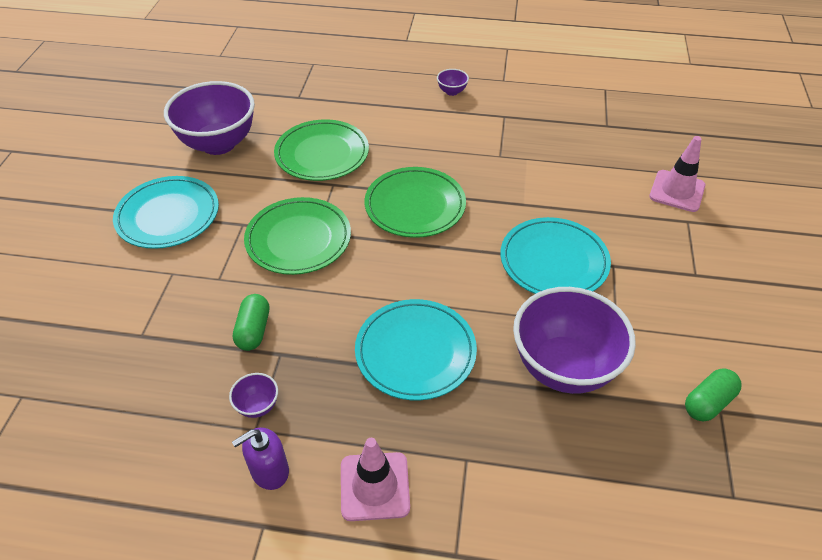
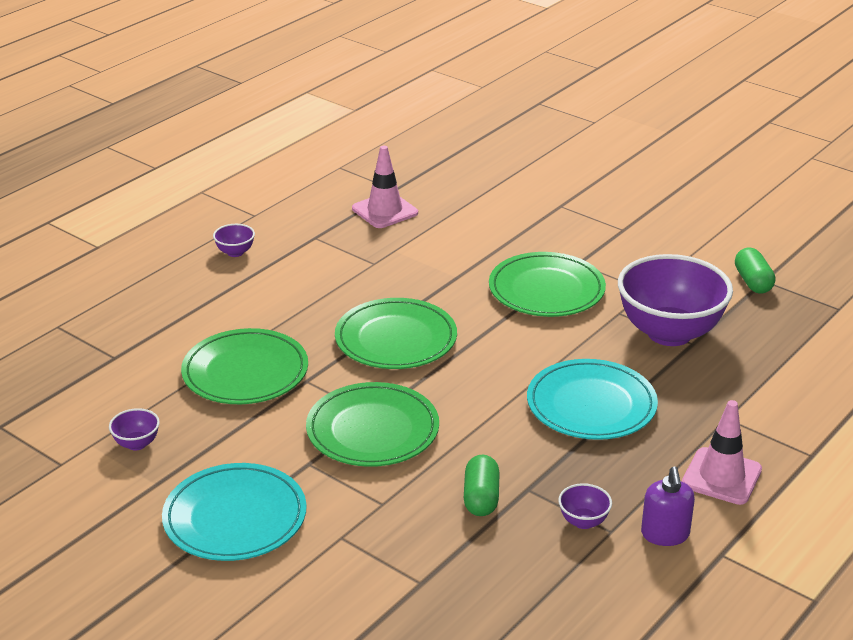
camera: 60 degrees left, 15 degrees down
purple bowl [164,81,255,155] -> purple bowl [109,408,160,450], size x0.40
green capsule [233,294,269,351] -> green capsule turned 60 degrees clockwise [464,455,500,516]
turquoise plate [500,217,611,294] -> green plate [489,252,606,317]
pink traffic cone [649,136,705,212] -> pink traffic cone moved to [352,146,418,228]

